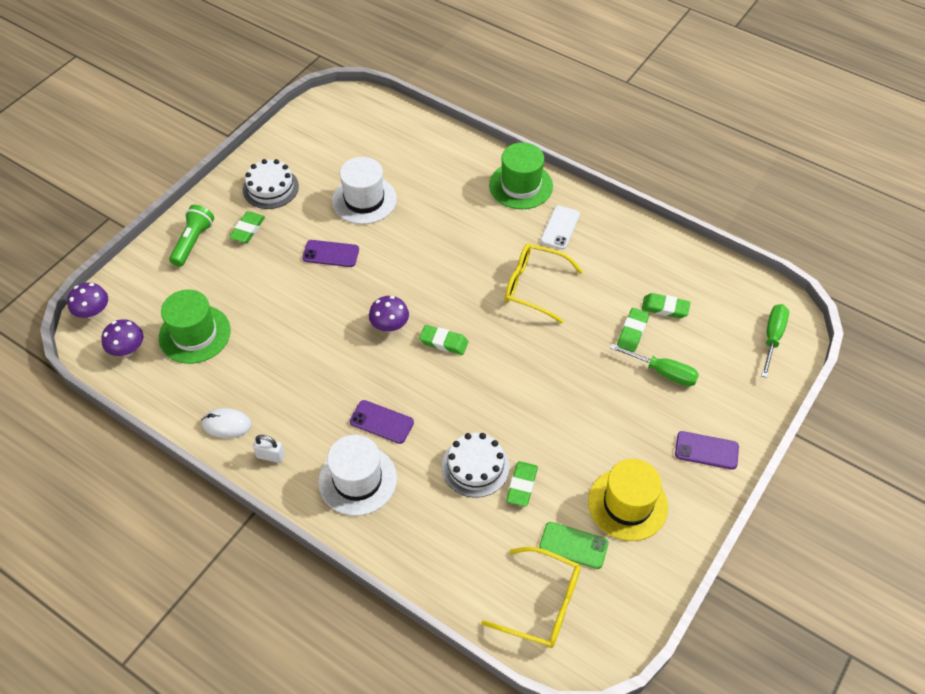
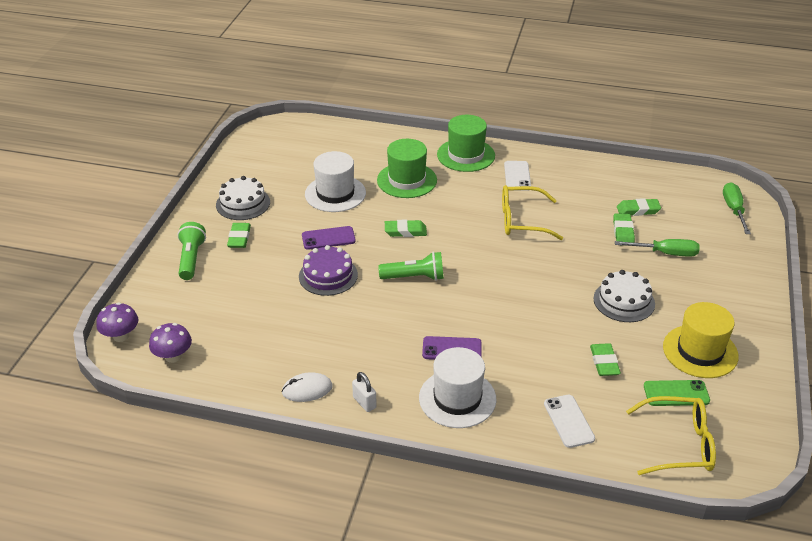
camera: 20 degrees left, 15 degrees down
green hat [159,290,231,364] -> green hat moved to [377,139,437,198]
white padlock [253,435,285,463] -> white padlock turned 60 degrees clockwise [352,372,377,412]
purple mushroom [369,296,409,332] -> green flashlight [378,252,444,281]
green eraser [419,325,469,355] -> green eraser moved to [385,220,427,237]
white cake [442,433,510,497] -> white cake moved to [593,270,655,322]
purple phone [675,431,739,470] -> none
none -> purple cake [299,245,358,296]
none -> white phone [544,395,595,448]

